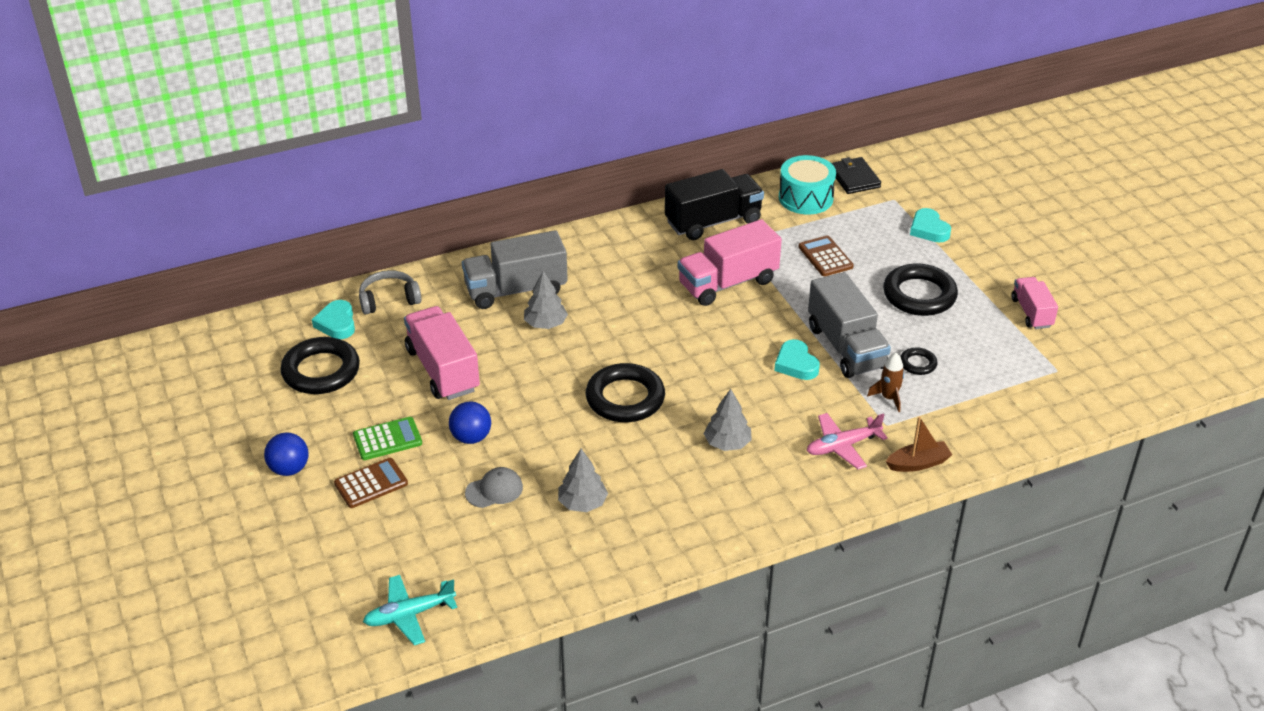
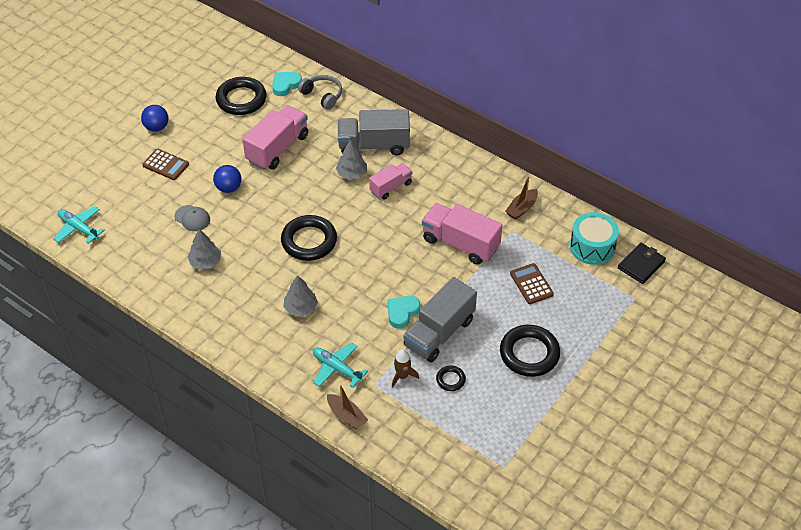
camera: 60 degrees right, 10 degrees up
green calculator [353,417,422,460] -> none
grey truck [462,230,568,309] -> grey truck turned 45 degrees counterclockwise [338,109,410,155]
black truck [665,169,764,240] -> brown boat [505,176,538,220]
brown calculator [799,236,854,276] -> brown calculator turned 60 degrees counterclockwise [510,263,554,304]
pink plane [807,413,888,469] -> turquoise plane [313,343,368,388]
turquoise heart [910,208,951,242] -> none
pink truck [1011,277,1058,329] -> pink truck moved to [369,163,412,200]

